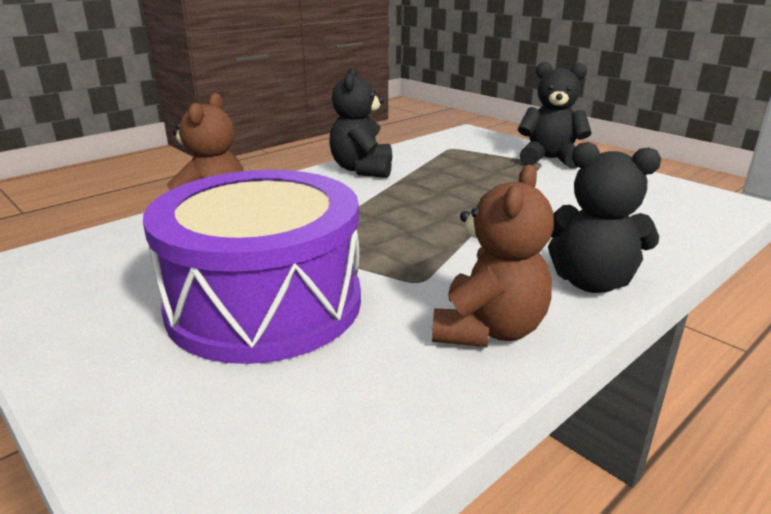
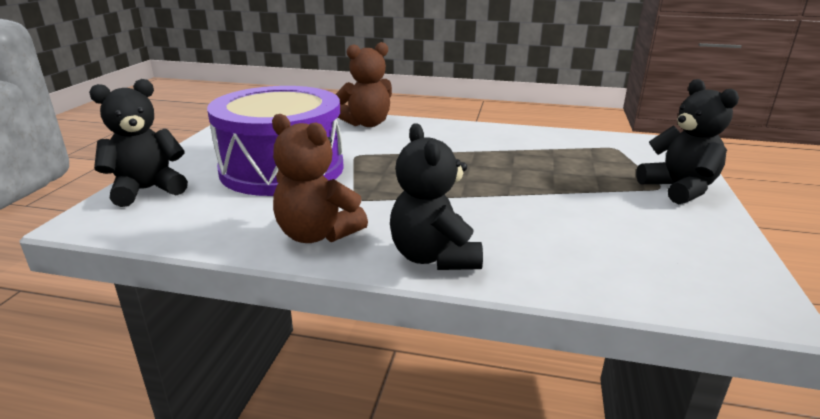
camera: 55 degrees right, 0 degrees up
black teddy bear [329,67,392,178] -> black teddy bear moved to [89,79,188,207]
brown teddy bear [432,165,554,347] -> brown teddy bear turned 45 degrees clockwise [272,114,368,243]

